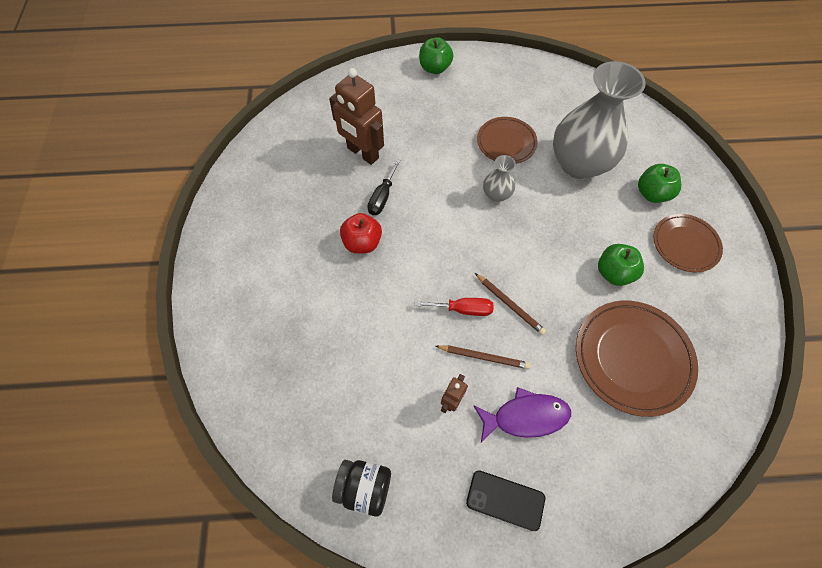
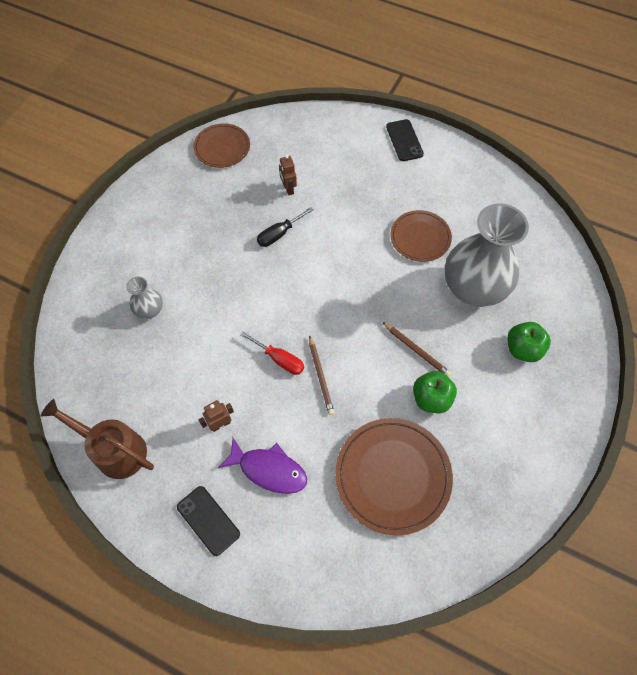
camera: 30 degrees right, 0 degrees up
brown robot [329,68,384,165] -> brown robot [279,155,297,195], size x0.49
black jar [332,460,391,516] -> brown watering can [40,399,154,479]
red apple [340,213,382,254] -> none
green apple [419,37,453,74] -> black phone [386,119,424,161]
brown pencil [435,345,531,369] -> brown pencil moved to [382,322,451,377]
grey vase [483,155,516,202] -> grey vase moved to [126,277,163,319]
brown plate [653,214,723,272] -> brown plate moved to [193,123,250,168]

